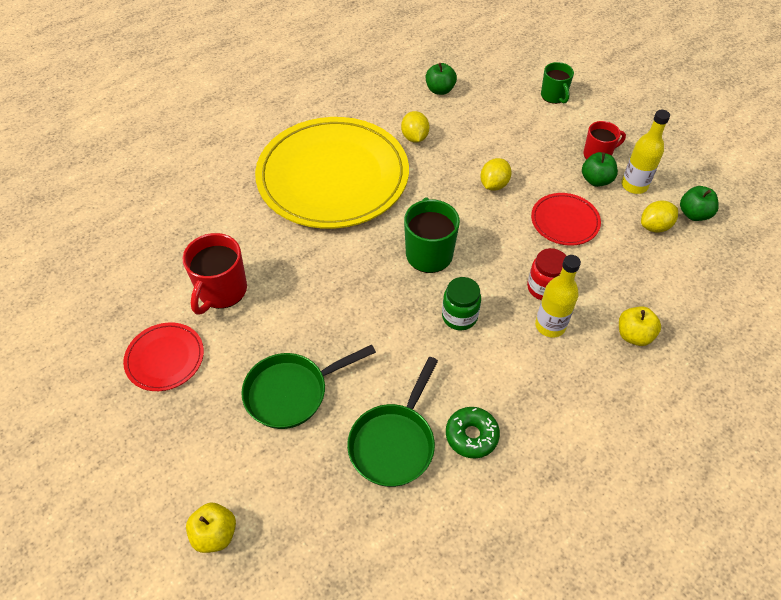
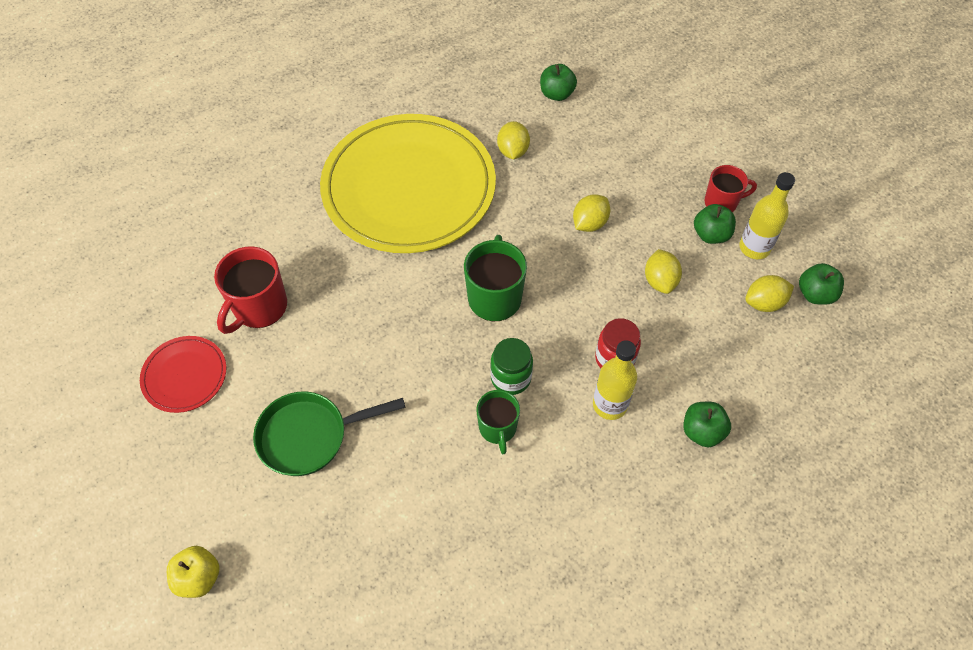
camera: 10 degrees right, 5 degrees up
green pan [347,357,438,487] -> none
green donut [446,407,500,458] -> none
red plate [531,193,601,246] -> yellow lemon [645,249,682,294]
green mug [541,62,574,104] -> green mug moved to [476,390,520,454]
yellow apple [619,306,661,346] -> green apple [683,402,731,447]

